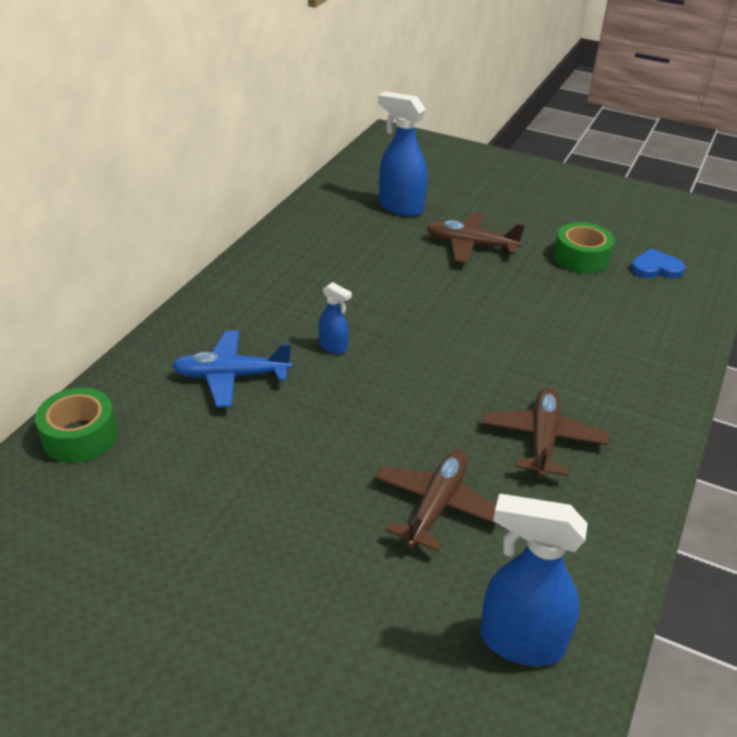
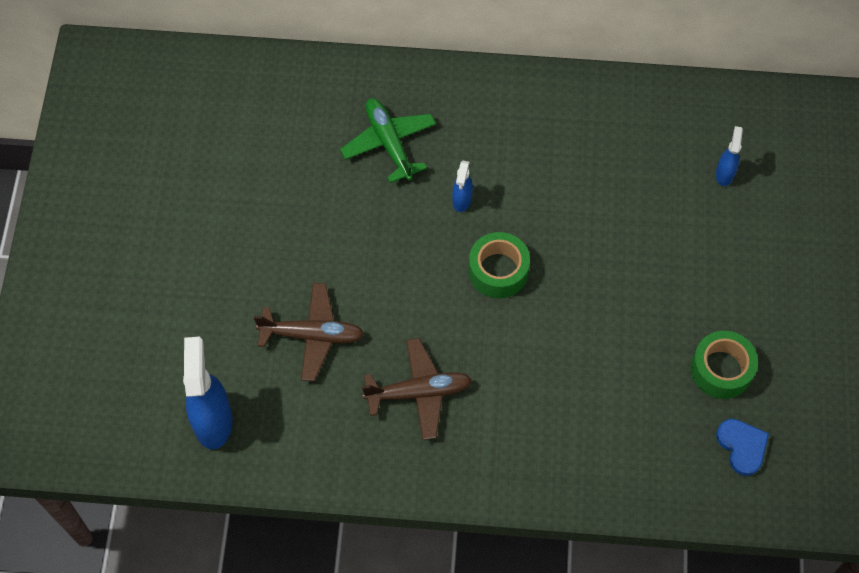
camera: 70 degrees right, 25 degrees up
green tape [35,388,118,463] -> green tape moved to [469,232,530,298]
blue plane [172,331,292,407] -> green plane [340,98,436,183]
blue spray bottle [378,91,427,217] -> blue spray bottle [716,126,743,186], size x0.52
brown plane [427,213,525,263] -> none

